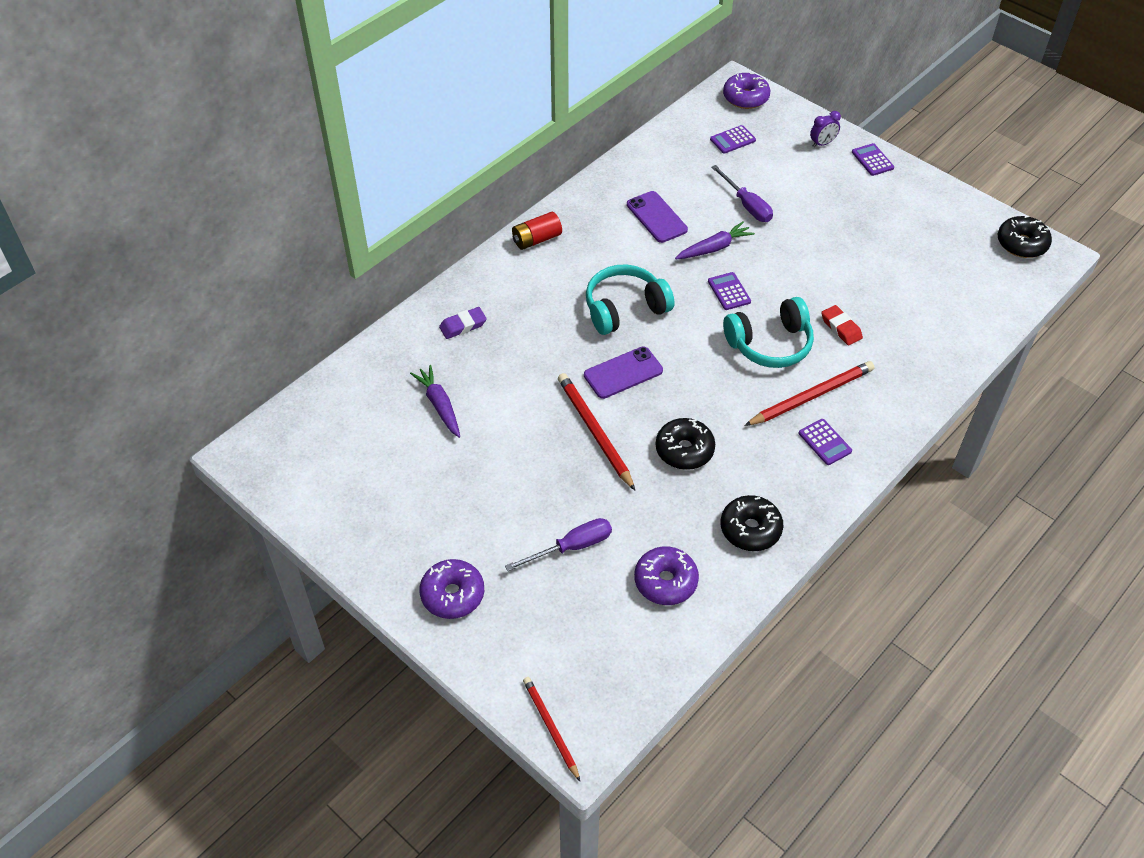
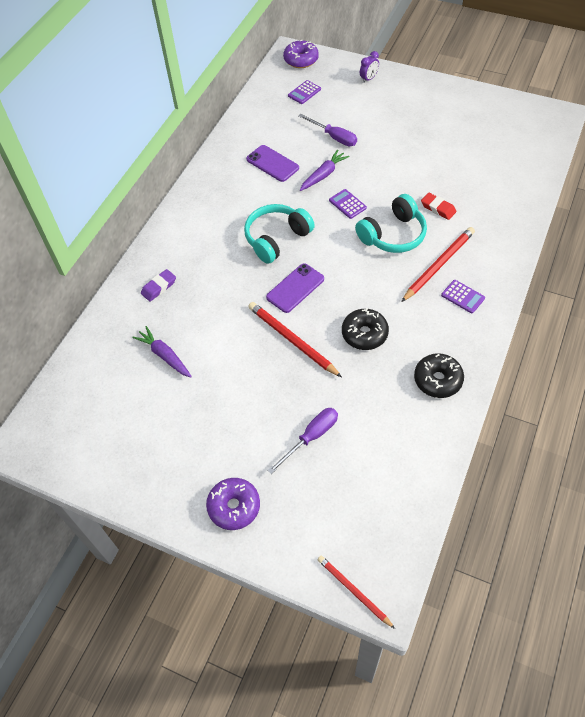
camera: 15 degrees left, 5 degrees up
red battery [512,212,562,250] -> none
purple donut [634,547,699,605] -> none
purple calculator [852,143,894,176] -> none
black donut [998,216,1052,258] -> none

